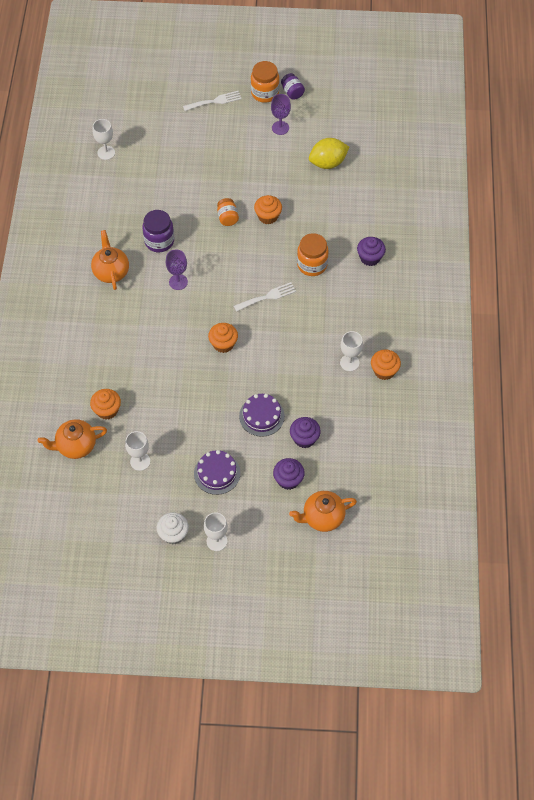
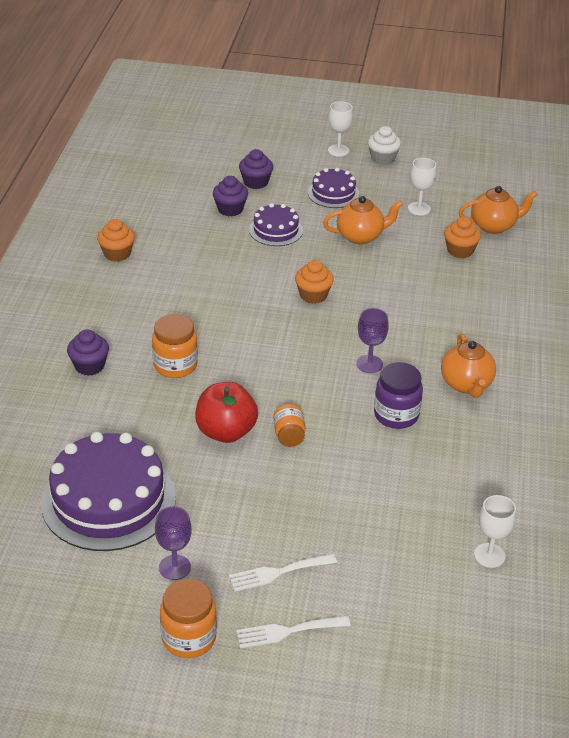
camera: 175 degrees left, 20 degrees down
white fork [234,282,296,312] -> white fork moved to [229,553,337,591]
orange cupcake [254,195,282,224] -> red apple [195,382,258,443]
purple jar [281,73,305,100] -> none
orange teapot [289,491,357,532] -> orange teapot moved to [323,196,403,244]
yellow lemon [309,138,349,169] -> purple cake [41,432,176,551]
white goblet [340,331,363,371] -> none

